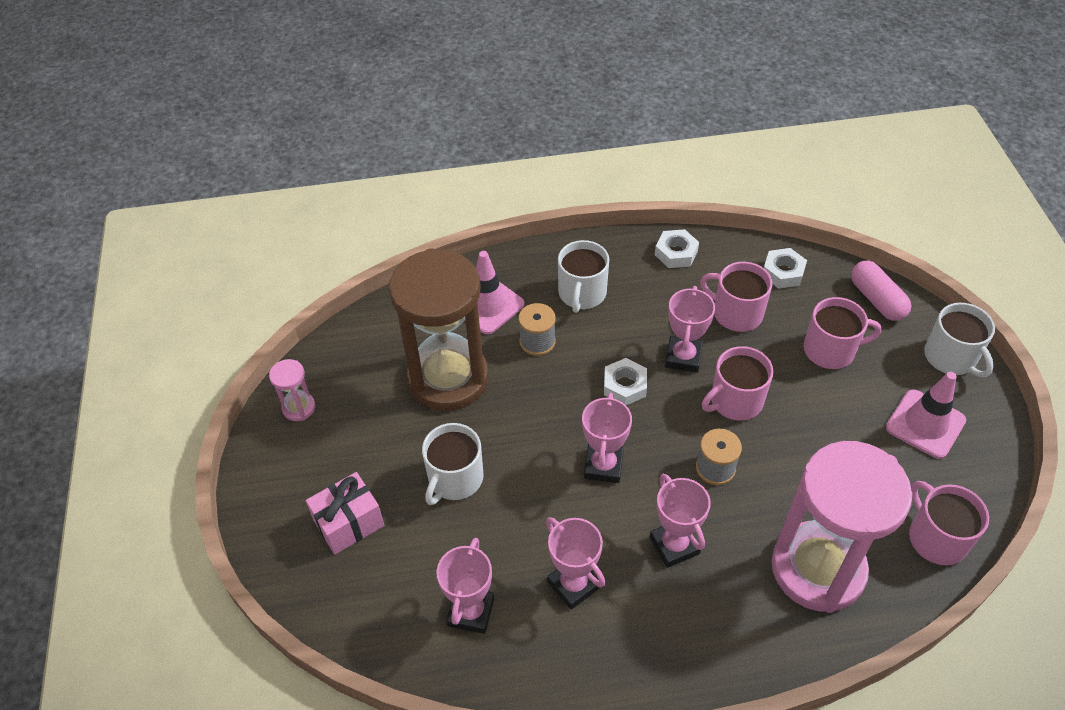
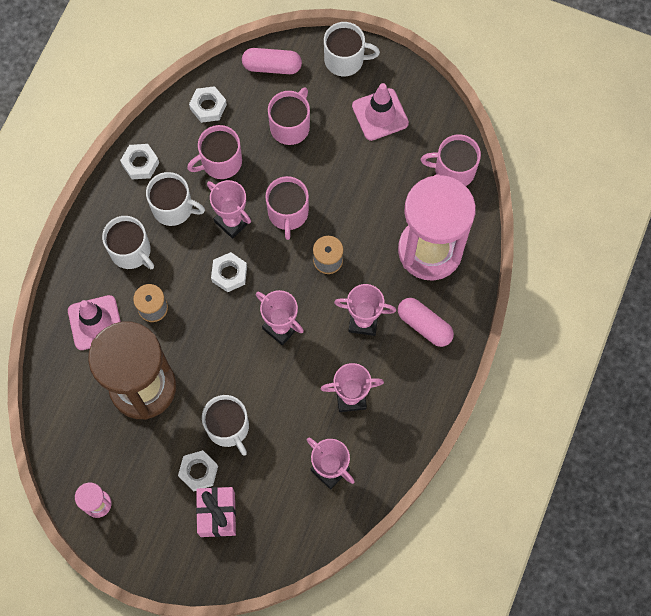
camera: 60 degrees left, 20 degrees up
none -> white mug [146,172,205,226]
none -> white nut [178,450,218,492]
none -> pink capsule [398,298,454,347]

